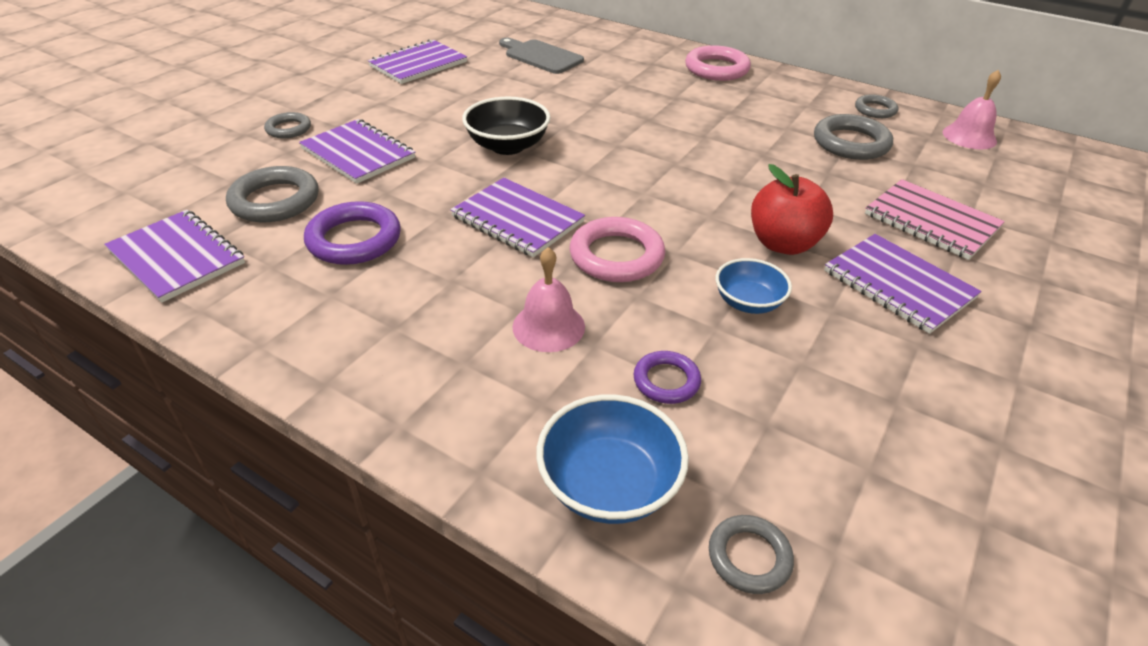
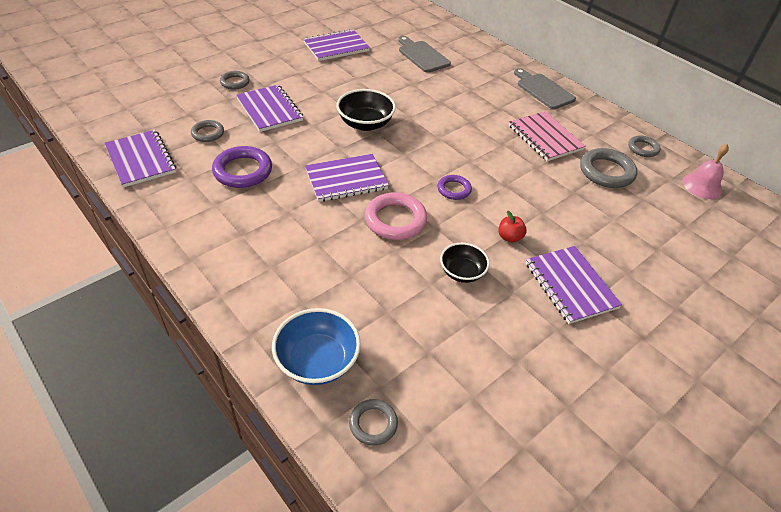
camera: 15 degrees right, 5 degrees up
grey ring [226,166,318,222] -> grey ring [191,120,224,142], size x0.59
purple notebook [450,178,585,257] -> purple notebook turned 75 degrees counterclockwise [305,154,389,202]
pink bell [512,247,585,352] -> none
purple ring [634,351,701,404] -> purple ring moved to [437,175,472,200]
pink ring [685,45,751,81] -> grey cutting board [514,68,576,109]
blue bowl [716,258,792,314] -> black bowl [440,243,490,283]
red apple [751,164,833,255] -> red apple [498,211,527,243], size x0.52
pink notebook [865,179,1005,260] -> pink notebook moved to [509,111,585,161]

